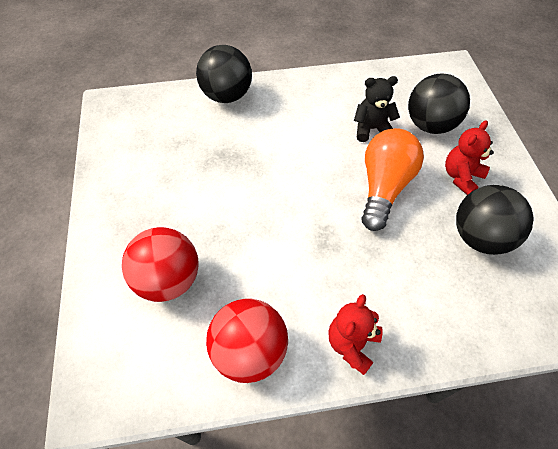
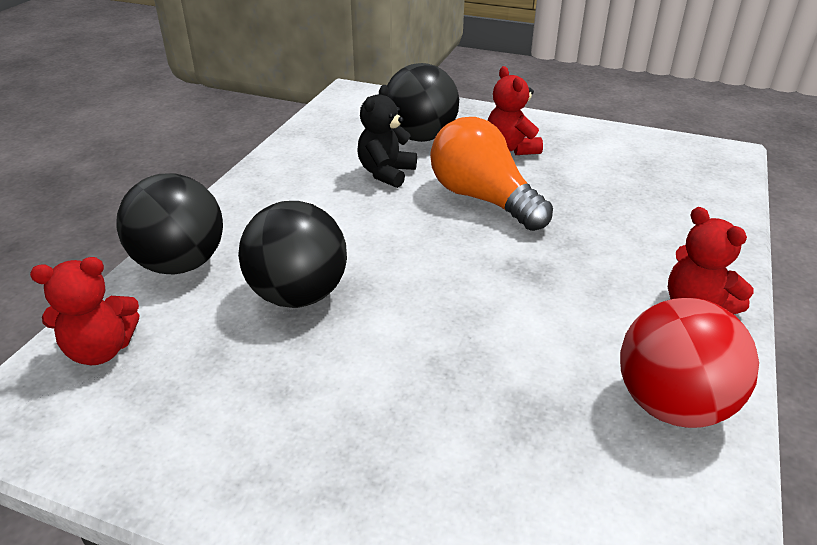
camera: 60 degrees left, 20 degrees down
red ball [122,227,199,302] -> none
black ball [456,185,534,255] -> black ball moved to [238,201,347,308]
none -> red teddy bear [30,257,140,365]

